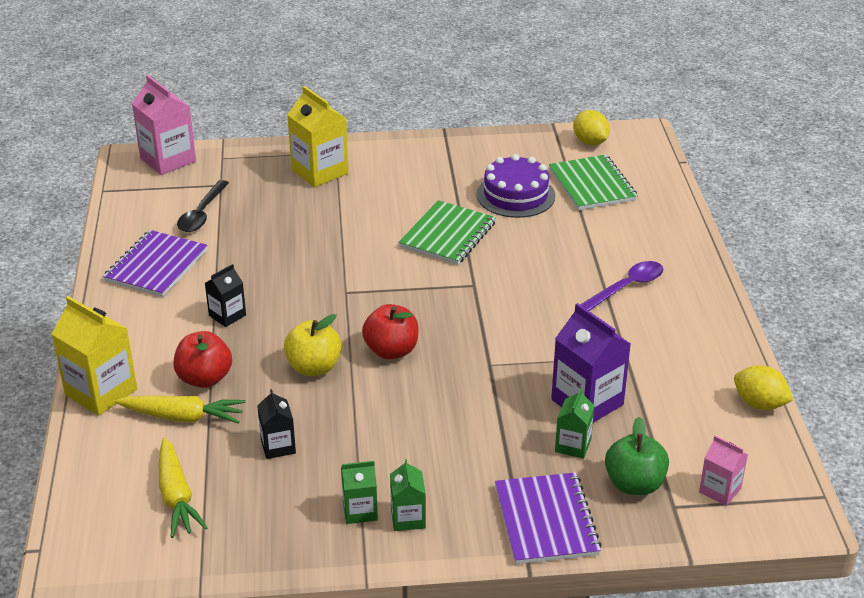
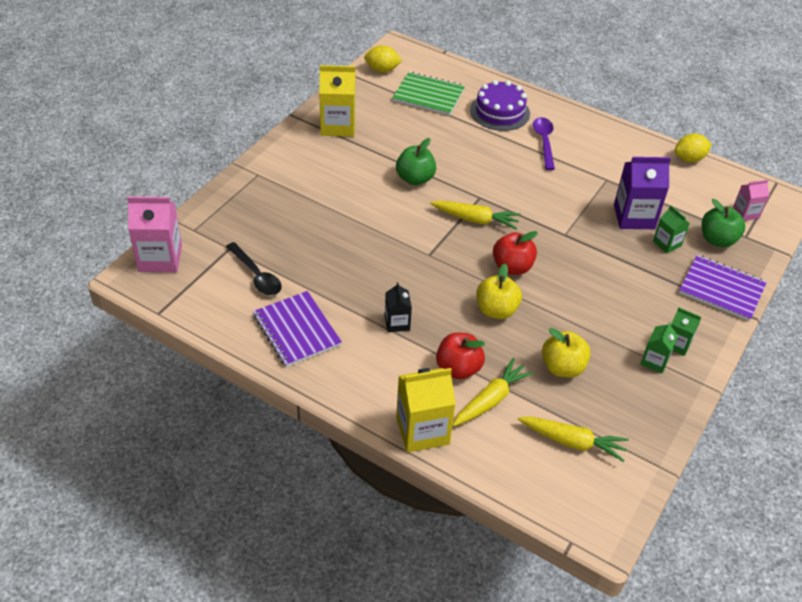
camera: 55 degrees left, 10 degrees up
black carton [257,389,296,459] -> yellow apple [542,328,591,377]
yellow carton [287,86,349,187] -> yellow carton moved to [319,65,355,137]
green notebook [399,200,496,265] -> green apple [396,138,436,185]
purple cake [477,154,555,218] -> purple cake moved to [470,80,530,131]
none -> yellow carrot [430,201,521,230]

